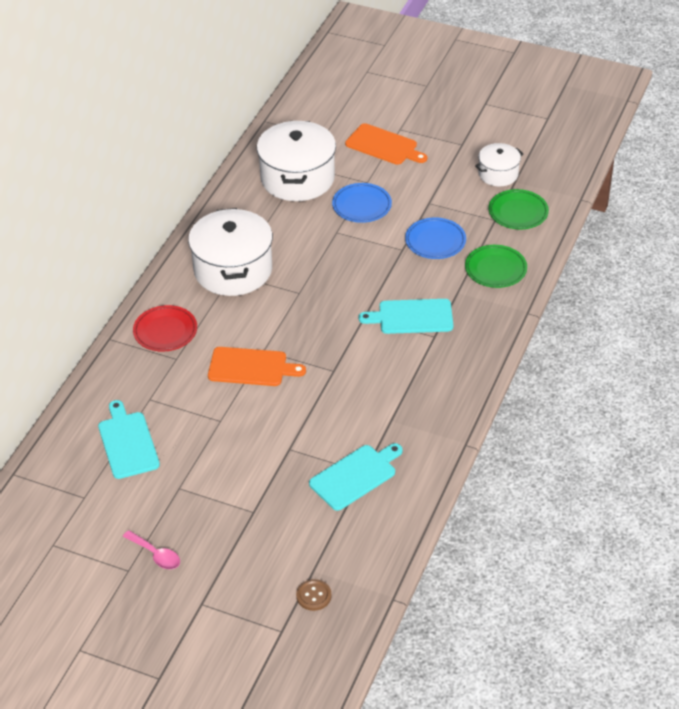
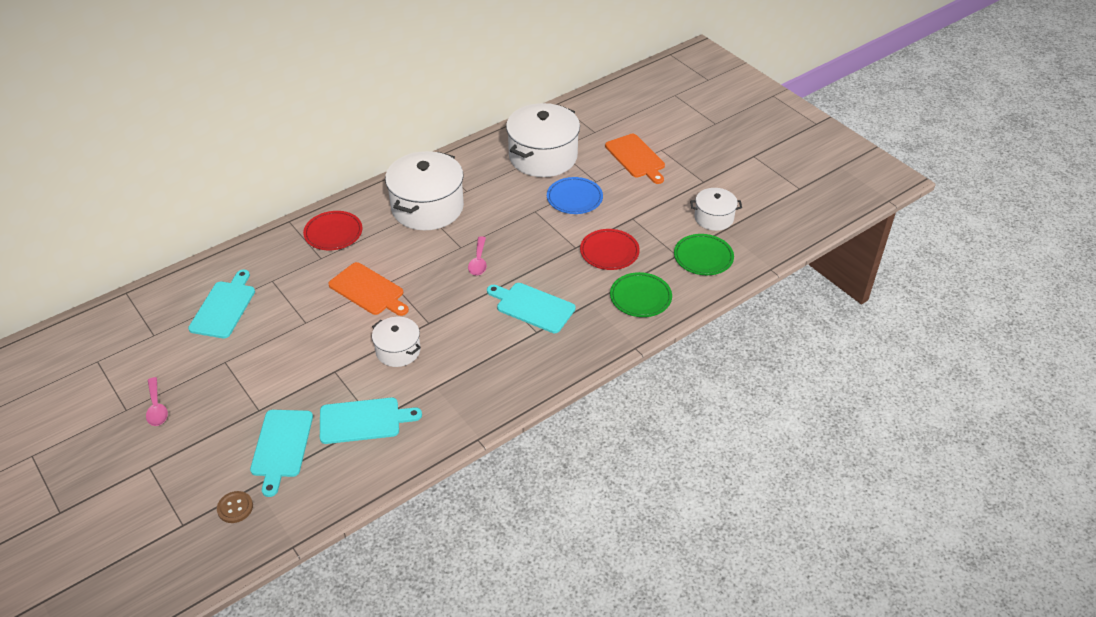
camera: 30 degrees right, 0 degrees up
blue plate [405,217,466,259] -> red plate [580,229,640,270]
none -> turquoise cutting board [250,410,313,497]
none -> white pot [372,317,421,367]
none -> pink spoon [468,236,487,276]

